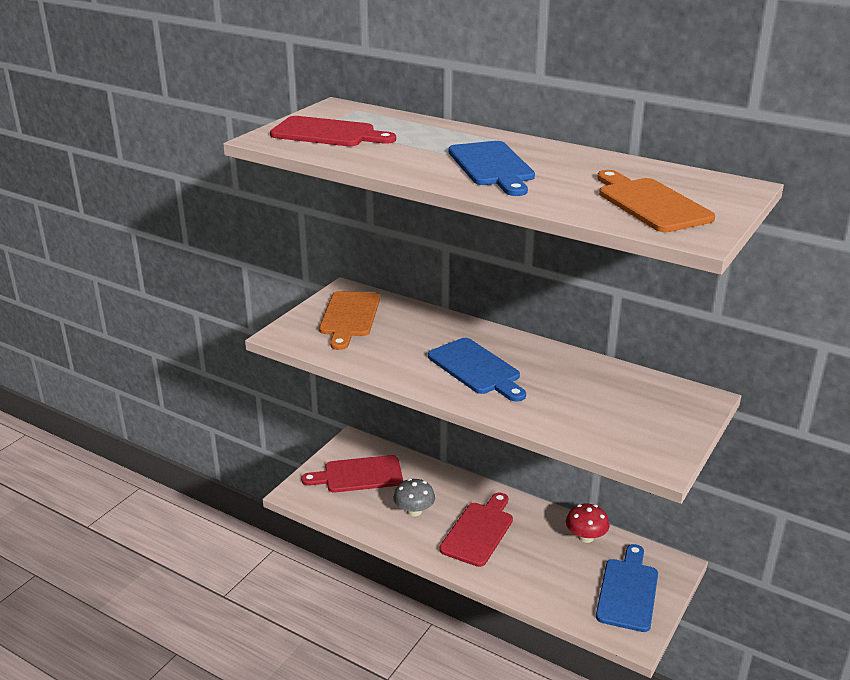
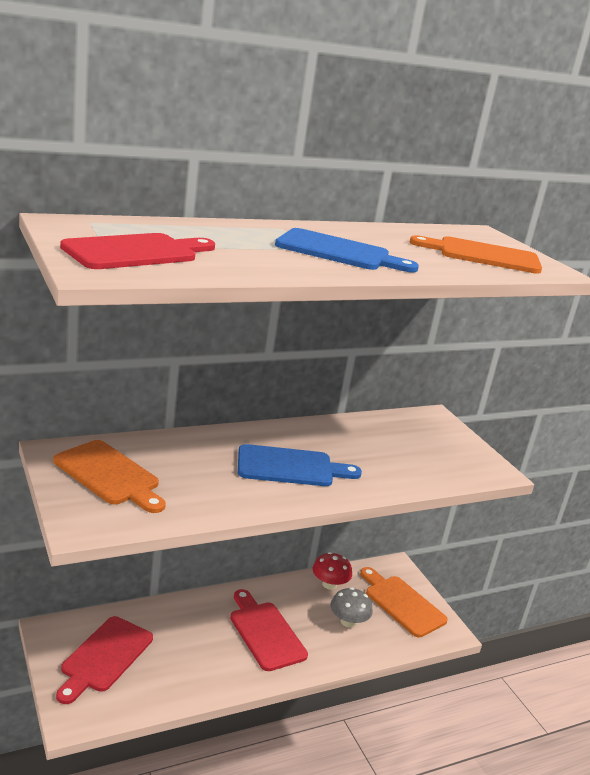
camera: 60 degrees left, 5 degrees down
grey mushroom [393,478,435,517] -> grey mushroom moved to [331,587,373,627]
blue cutting board [596,544,658,632] -> orange cutting board [360,567,448,638]

